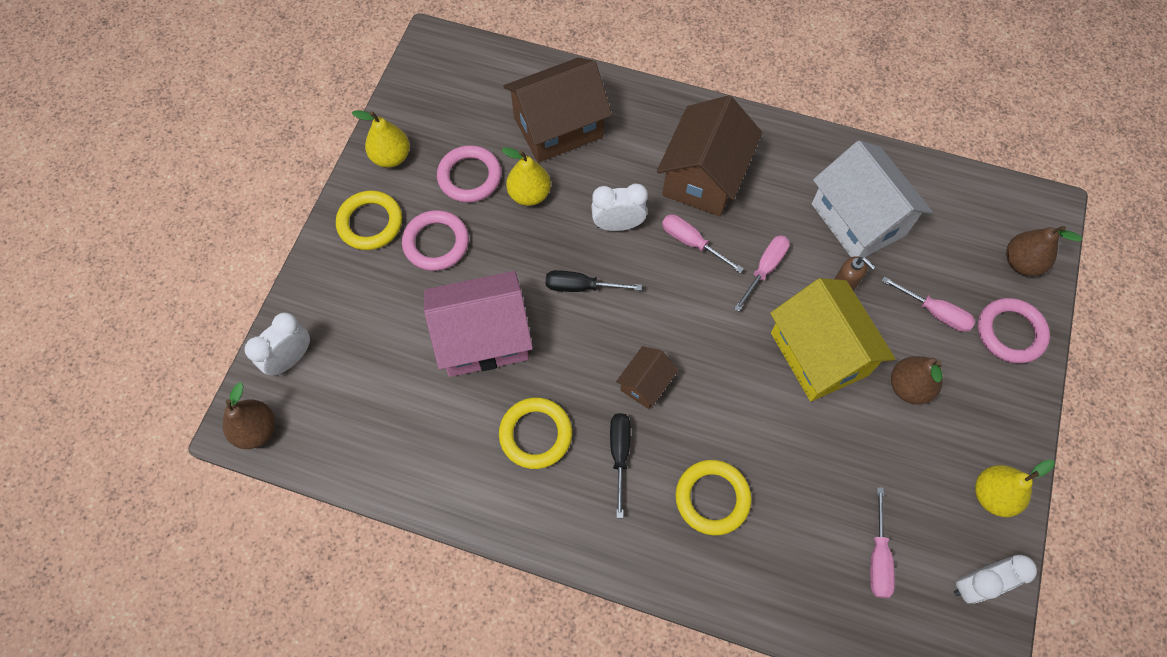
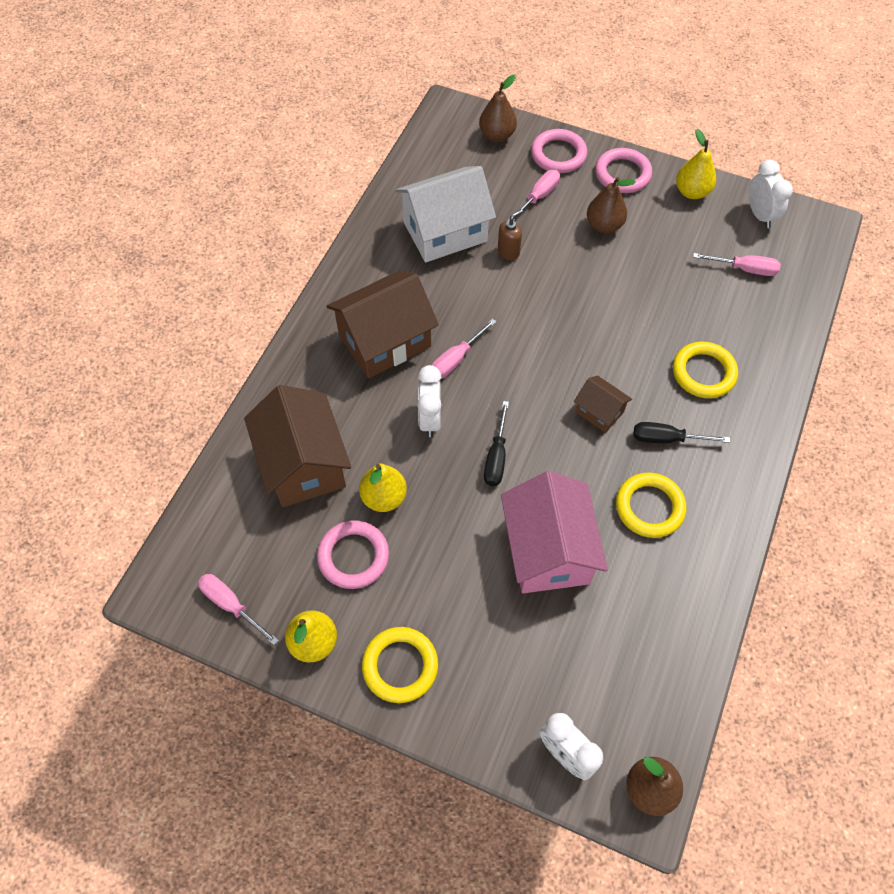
camera: 85 degrees left, 5 degrees down
pink ring [402,210,469,271] -> pink ring moved to [595,148,652,193]
brown house [657,95,762,217] -> brown house turned 60 degrees counterclockwise [327,271,439,378]
pink screwdriver [734,235,790,312] -> pink screwdriver moved to [198,574,279,645]
yellow house [770,278,895,401] -> none

